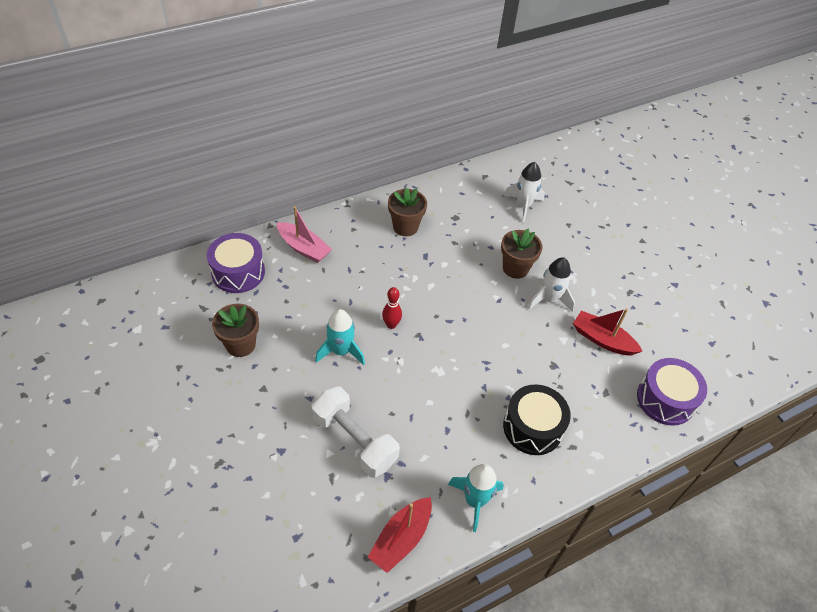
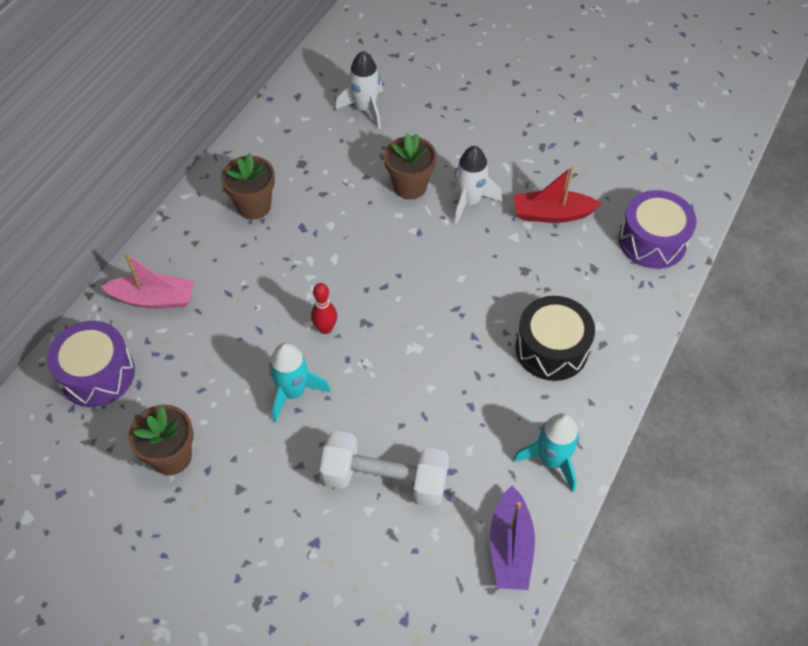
camera: 30 degrees left, 5 degrees up
red boat [368,497,432,573] -> purple boat [490,486,535,590]

